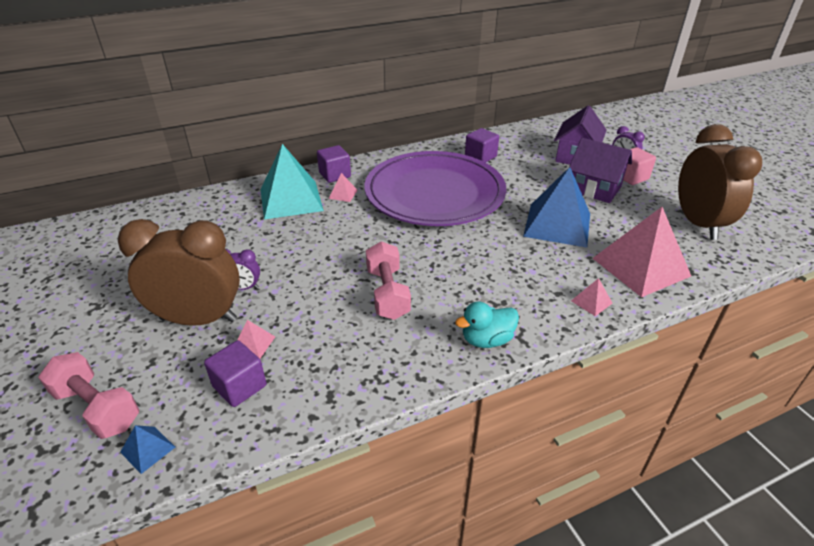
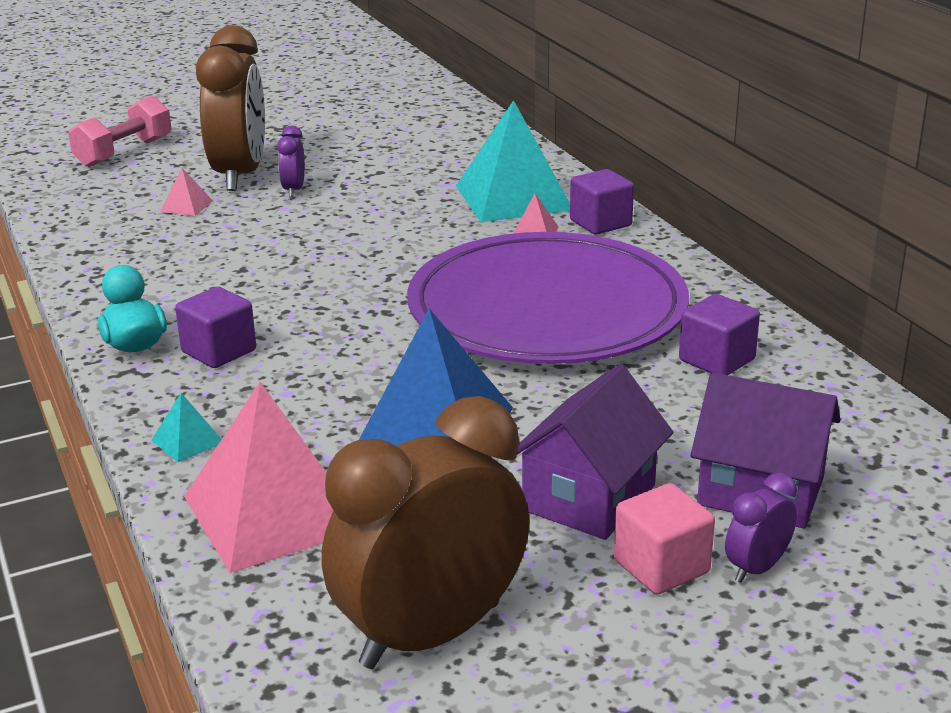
camera: 90 degrees right, 10 degrees down
blue pyramid [120,425,175,474] -> none
purple cube [204,340,266,407] -> purple cube moved to [175,287,256,368]
pink dumbbell [366,241,411,320] -> none
pink pyramid [571,278,613,316] -> turquoise pyramid [151,393,222,462]
brown clock [678,124,762,240] -> brown clock turned 150 degrees clockwise [321,396,529,669]

